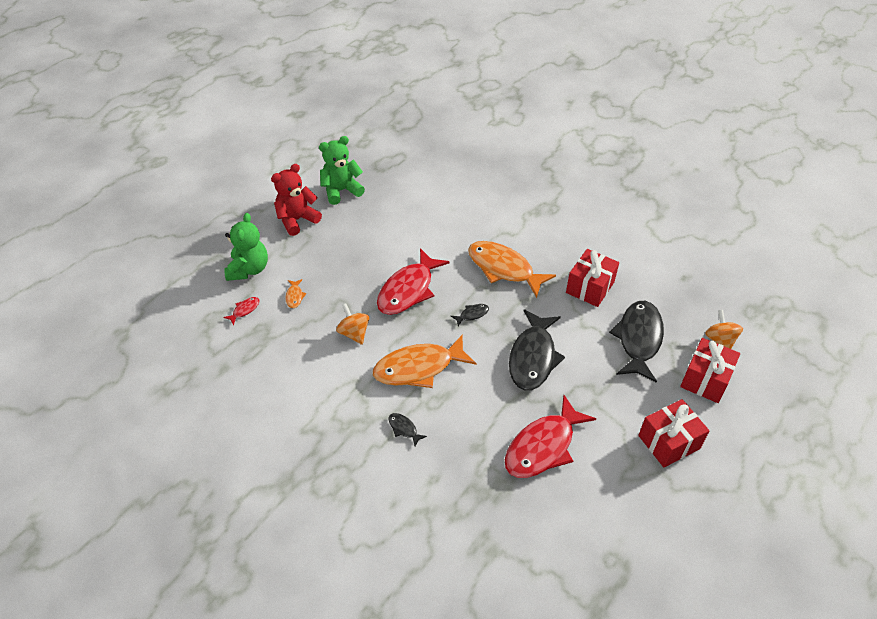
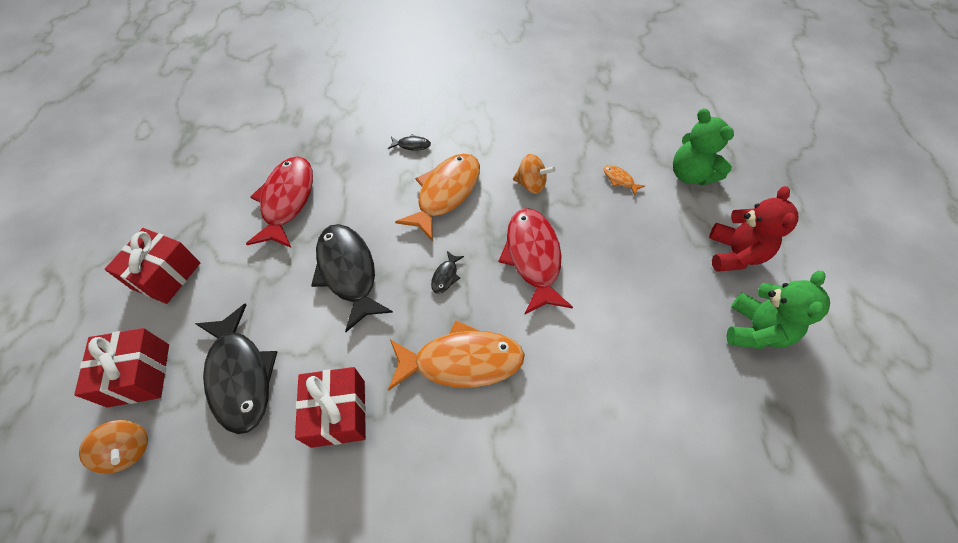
camera: 140 degrees right, 10 degrees up
red fish [223,297,259,325] -> none

